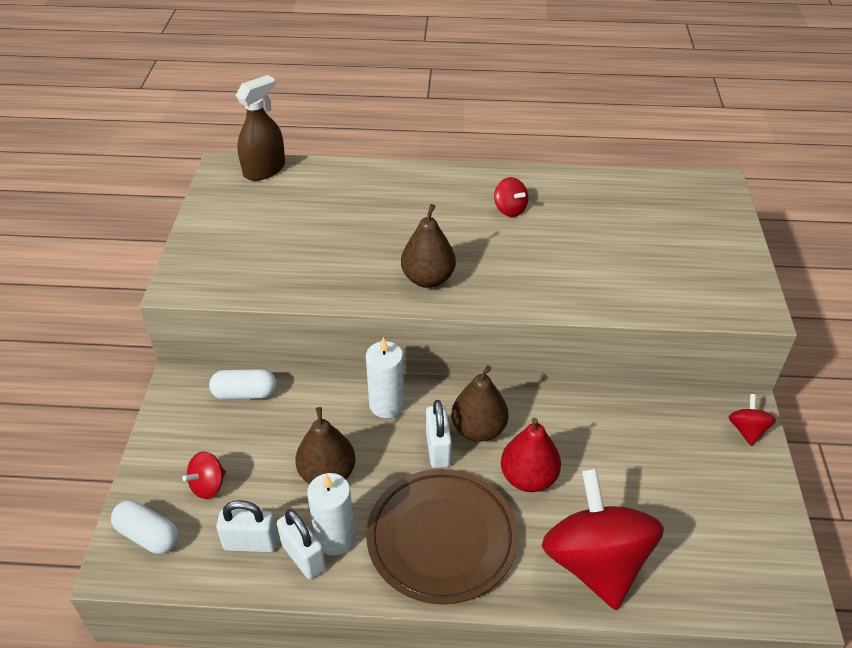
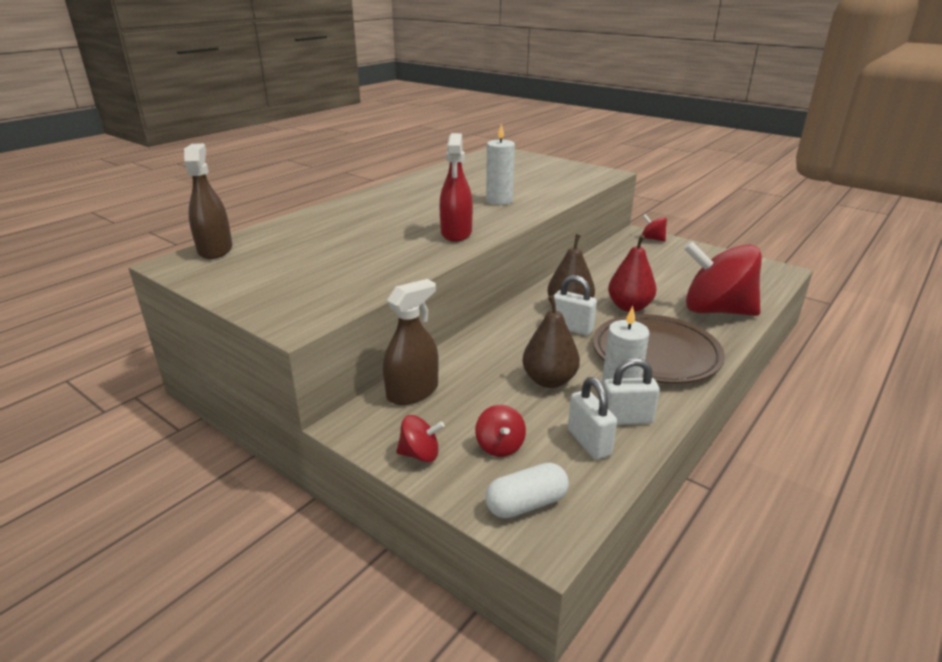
camera: 55 degrees left, 15 degrees down
white capsule [209,369,276,400] -> brown spray bottle [383,279,439,405]
white padlock [216,500,278,552] -> white padlock turned 60 degrees counterclockwise [568,377,617,460]
white candle [366,337,404,418] -> white candle moved to [486,124,515,205]
brown pear [401,204,456,288] -> red spray bottle [440,133,473,242]
red spinning top [494,177,528,217] -> red spinning top moved to [396,415,444,462]

